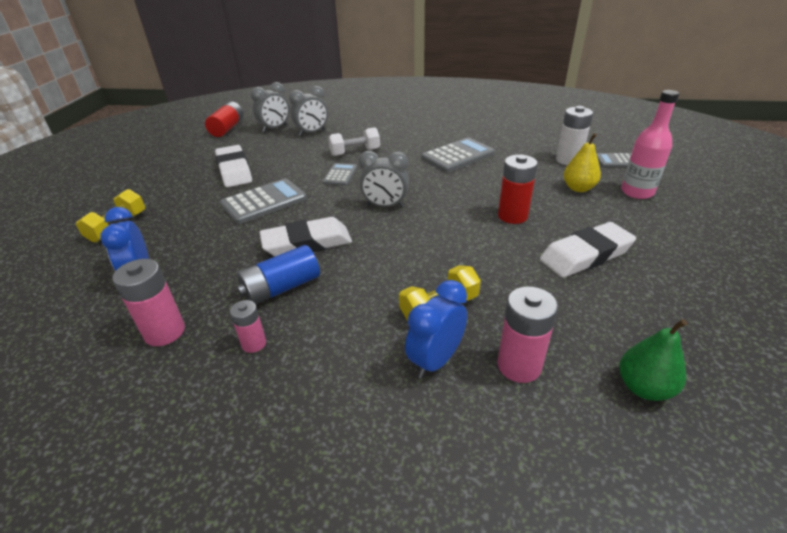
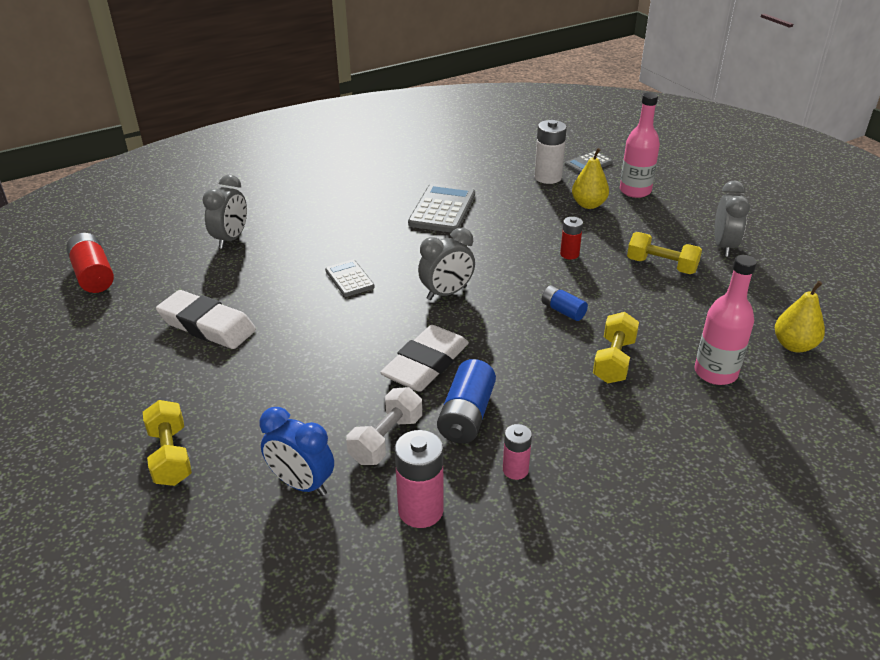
camera: 40 degrees left, 0 degrees up
grey calculator [220,178,307,224] -> none
grey clock [251,82,289,132] -> grey clock moved to [714,180,750,257]
white dumbbell [328,127,380,156] -> white dumbbell moved to [346,387,422,465]
blue clock [405,280,467,378] -> none
pink battery [497,286,558,383] -> pink bottle [694,255,757,385]
red battery [498,154,538,224] -> red battery [560,217,583,259], size x0.60
white eraser [540,222,636,278] -> yellow dumbbell [627,232,702,274]
green pear [619,319,687,401] -> yellow pear [775,281,825,352]
none -> blue battery [542,285,588,321]

